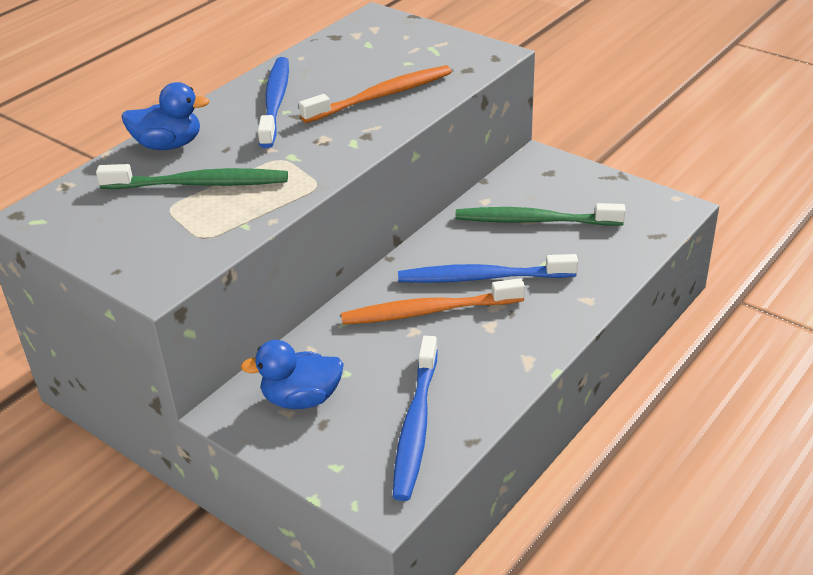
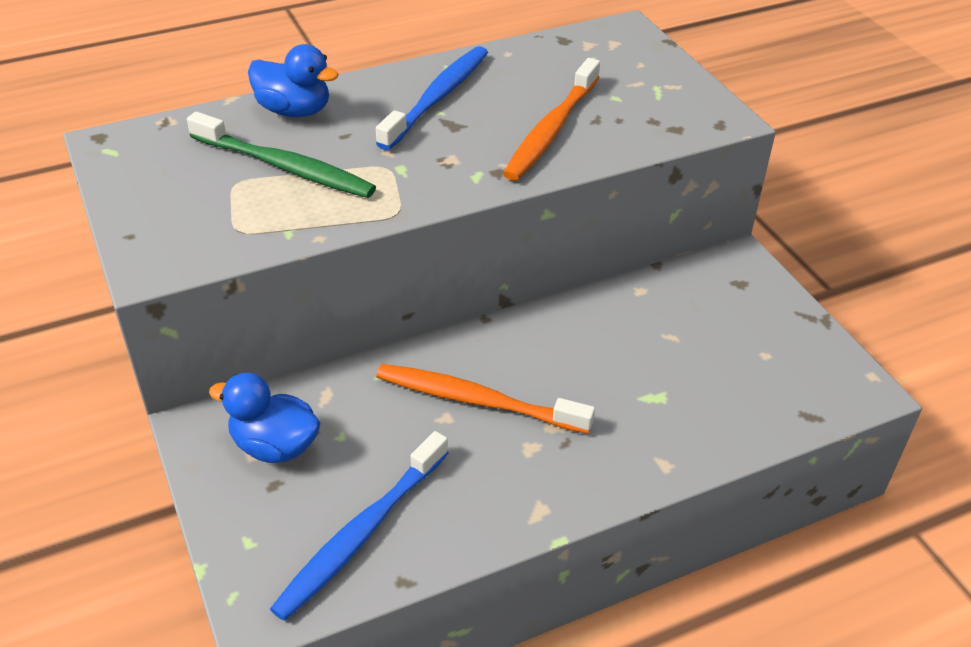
camera: 25 degrees right, 5 degrees up
orange toothbrush [299,65,452,123] -> orange toothbrush turned 120 degrees clockwise [503,58,600,181]
blue toothbrush [398,254,578,283] -> none
green toothbrush [455,203,626,226] -> none

